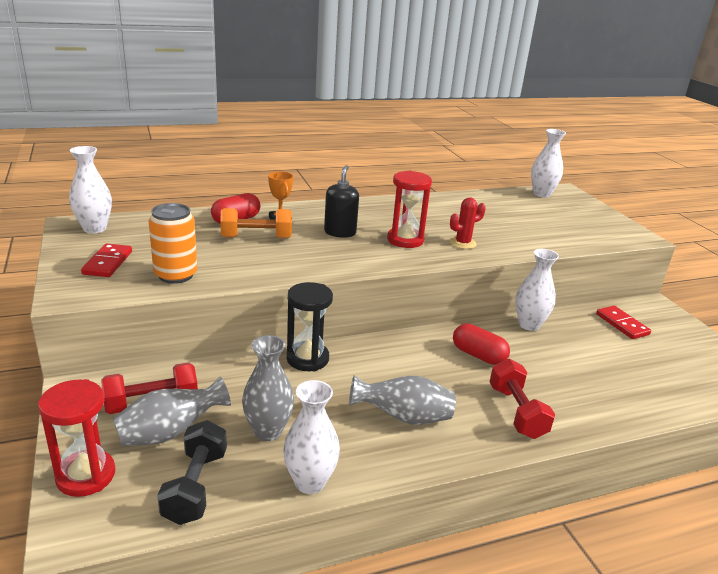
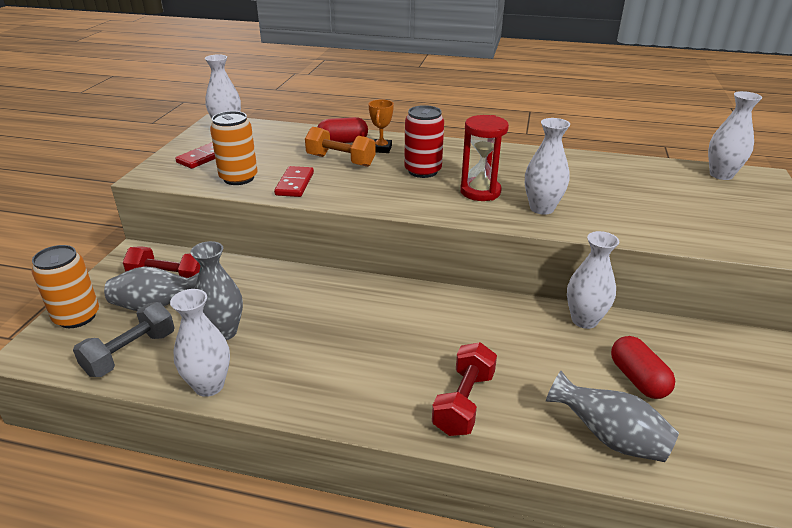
camera: 35 degrees right, 5 degrees up
red hourglass [38,379,116,497] -> orange can [31,245,99,328]
black dumbbell [157,420,227,525] -> grey dumbbell [73,302,175,377]
black hourglass [286,282,333,372] -> none
black soap dispenser [324,165,359,238] -> red can [404,105,444,178]
grey vase [349,375,456,425] -> grey vase moved to [546,371,679,462]
red cactus [450,198,486,249] -> white vase [525,118,570,215]
red capsule [453,323,510,365] -> red capsule moved to [611,336,675,399]
red domino [596,306,651,339] -> red domino moved to [274,166,314,197]

